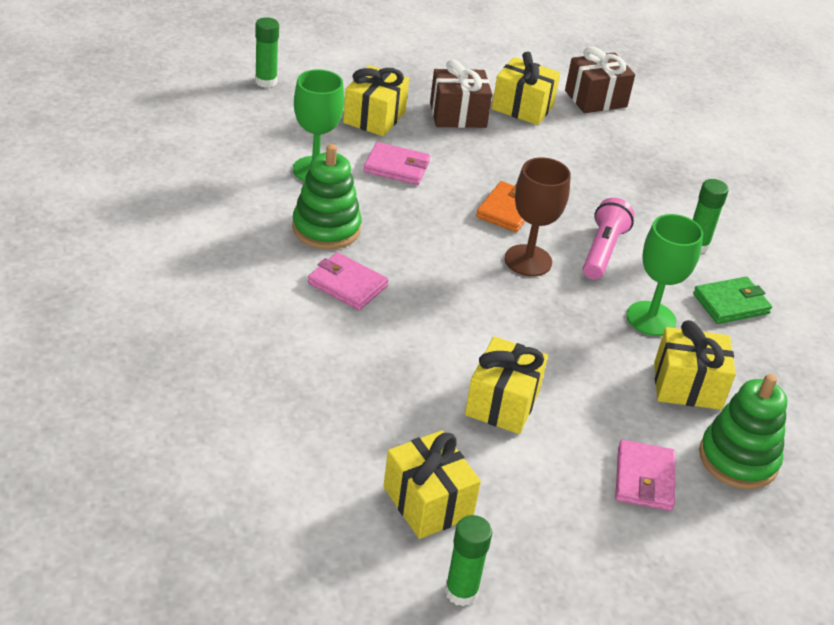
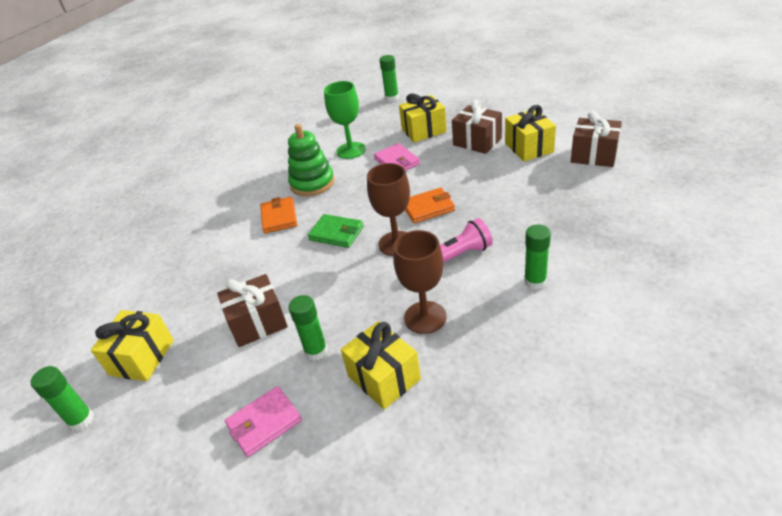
camera: 55 degrees right, 0 degrees up
pink wallet [308,252,388,310] -> orange wallet [260,197,297,234]
yellow gift [465,336,548,434] -> brown gift [217,274,288,347]
green goblet [627,214,703,336] -> brown goblet [393,230,446,334]
green wallet [693,277,772,324] -> green wallet moved to [308,214,364,248]
green stacking toy [699,374,787,489] -> none
none -> green glue stick [289,295,328,361]

